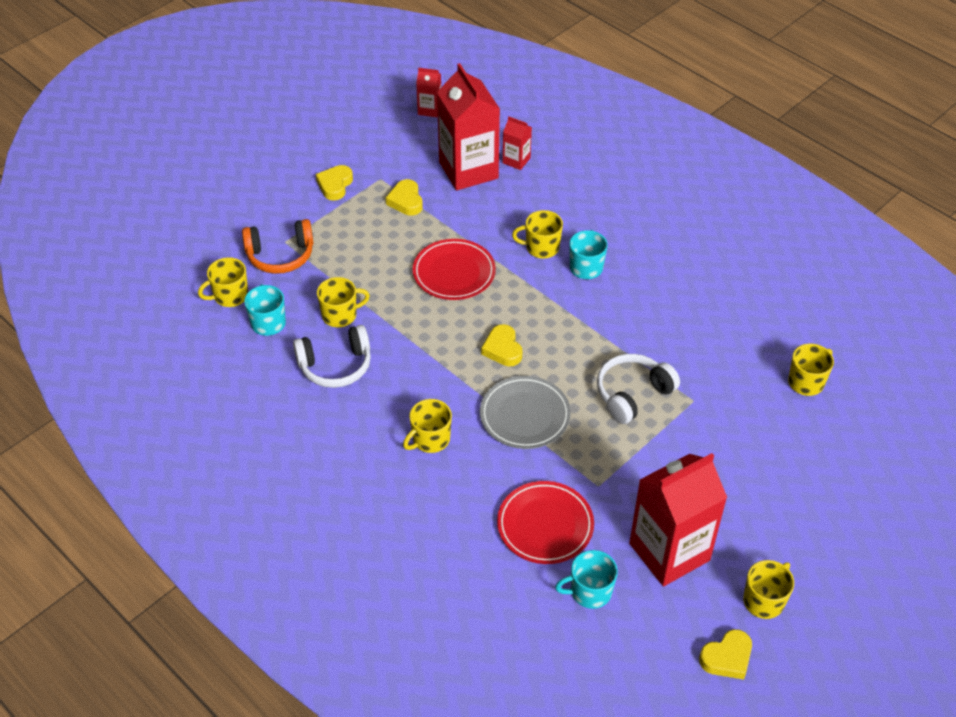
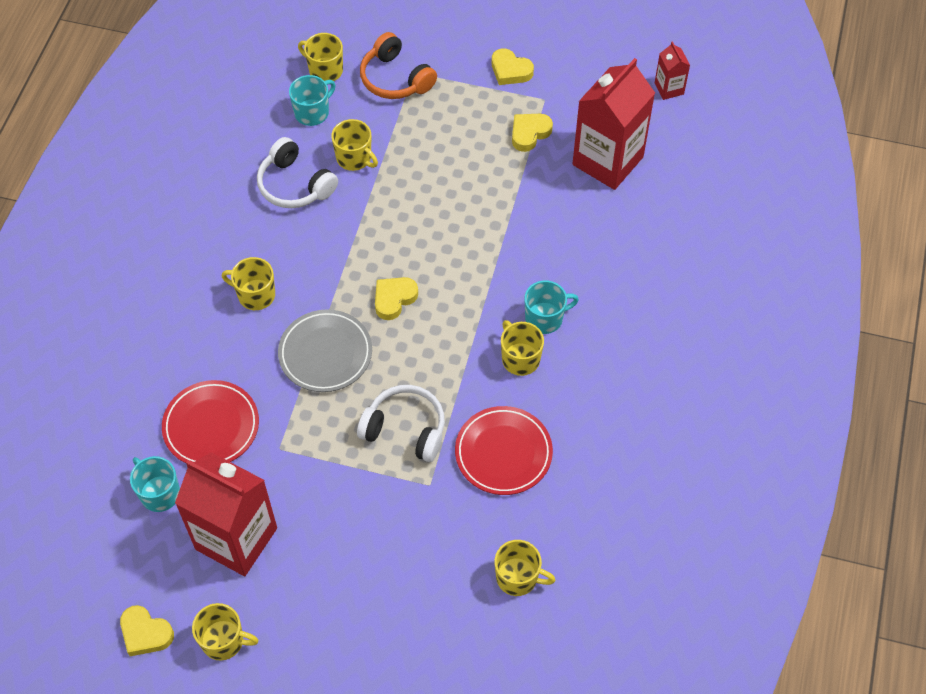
camera: 60 degrees right, 10 degrees up
yellow heart [316,165,353,201] -> yellow heart turned 135 degrees counterclockwise [492,48,534,85]
red plate [413,239,496,300] -> red plate moved to [455,406,553,495]
red carton [503,116,532,170] -> none
yellow mug [512,210,563,259] -> yellow mug moved to [501,320,544,376]

